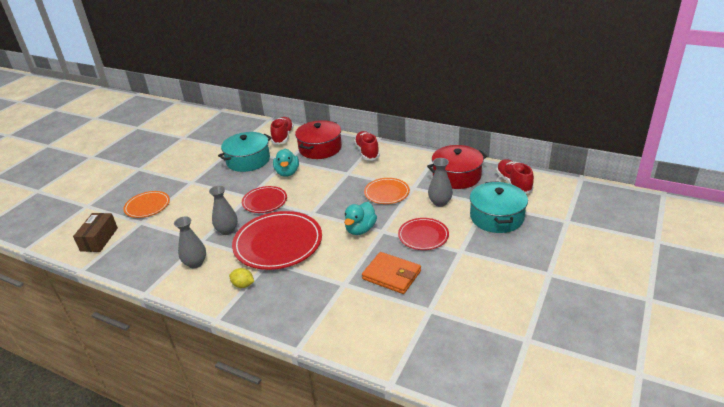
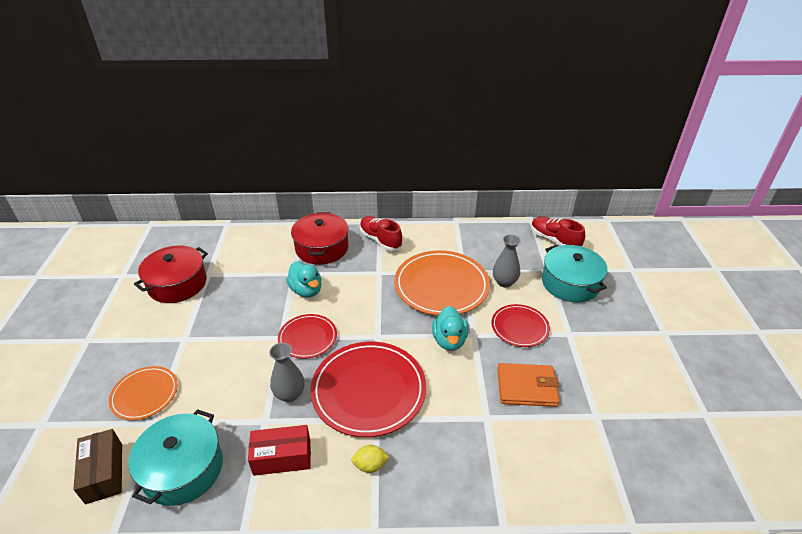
camera: 30 degrees left, 5 degrees up
grey vase [174,216,206,268] -> red box [248,425,311,476]
turquoise pot [218,132,272,172] -> turquoise pot moved to [129,409,223,506]
red shoe [270,117,294,145] -> none
orange plate [364,178,410,204] -> orange plate [394,250,490,316], size x1.79
red pot [427,145,487,189] -> red pot moved to [134,246,208,303]

